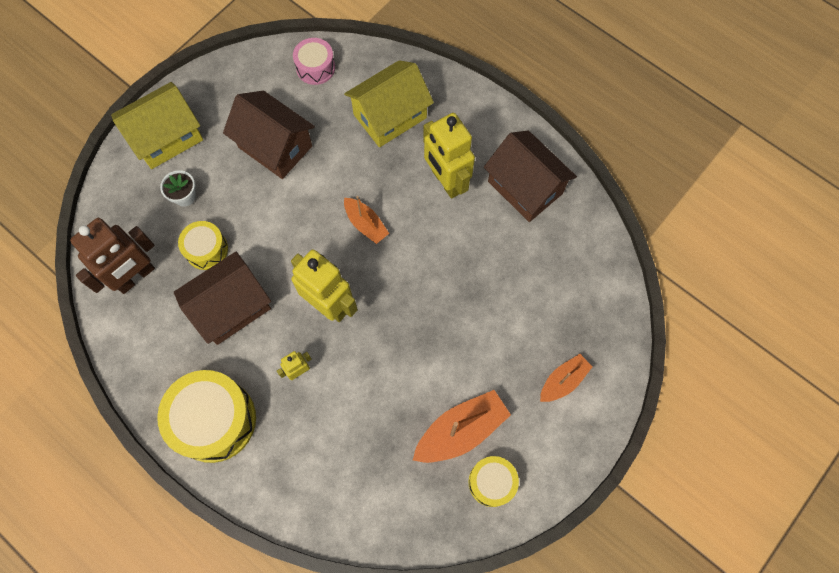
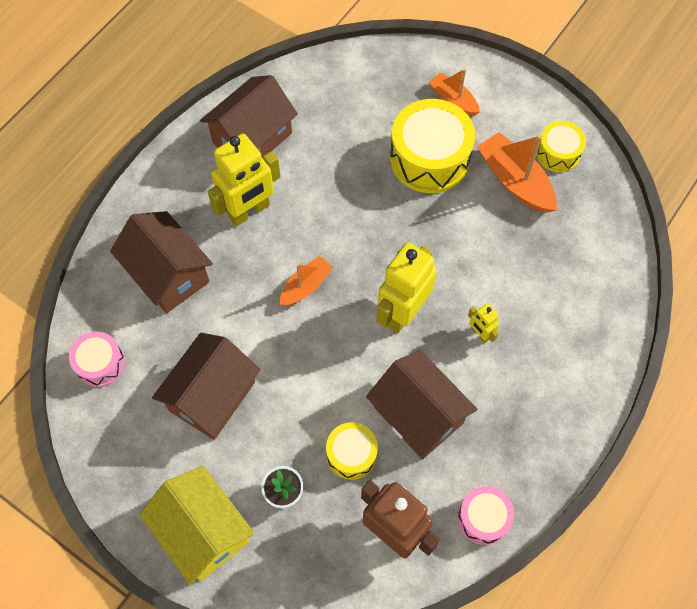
camera: 95 degrees left, 5 degrees down
yellow drum [157,370,256,463] -> yellow drum moved to [390,99,475,193]
yellow house [344,60,434,147] -> brown house [110,211,213,313]
none -> pink drum [458,486,514,545]

